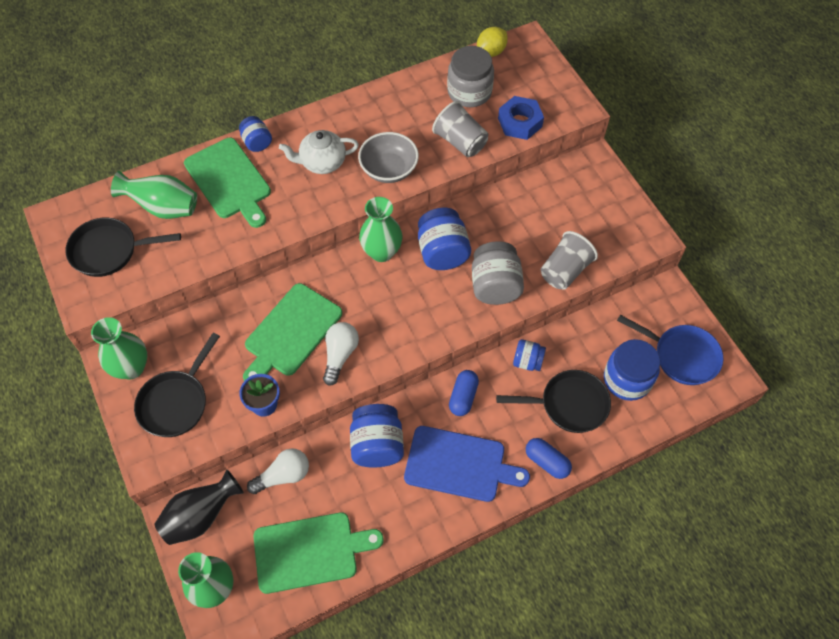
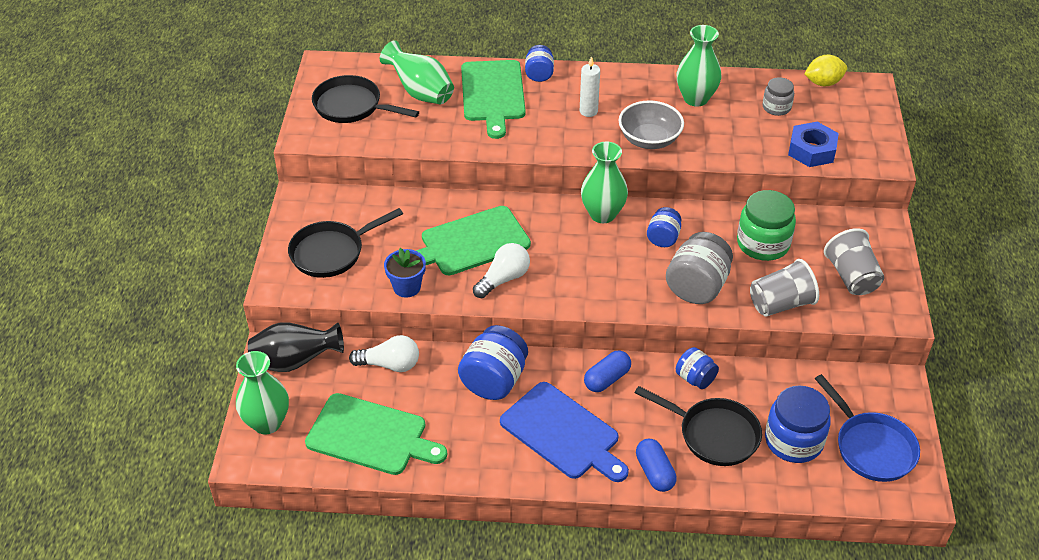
camera: 30 degrees right, 15 degrees down
green vase [91,317,147,379] -> green vase moved to [677,25,721,107]
white teapot [279,130,359,174] -> white candle [580,56,600,117]
blue jar [418,208,471,270] -> blue jar [647,207,681,247], size x0.58
grey cup [432,101,488,157] -> grey cup moved to [824,228,884,295]
grey jar [447,46,494,107] -> grey jar [763,77,794,116], size x0.58
none -> green jar [737,190,796,261]

